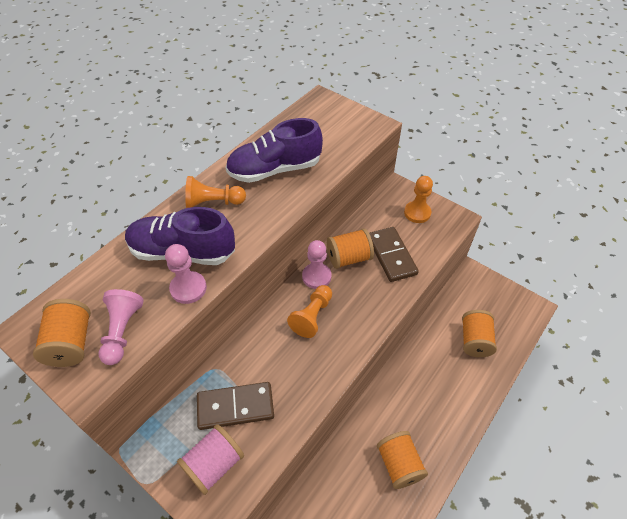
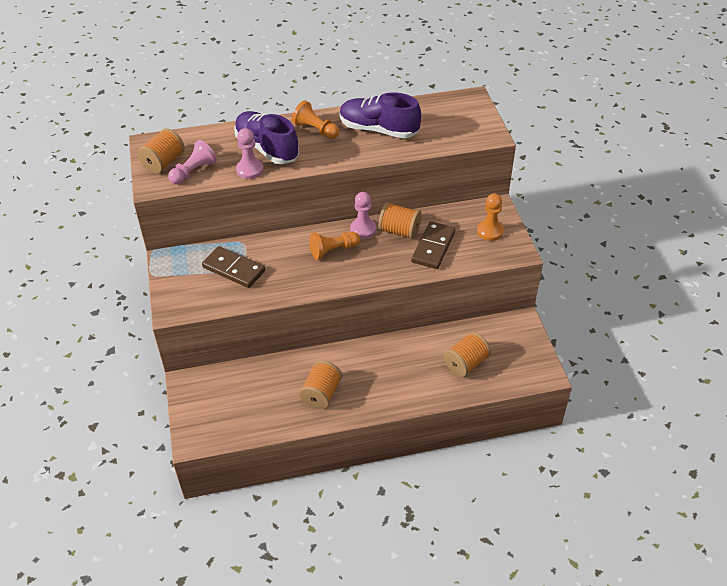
camera: 40 degrees right, 5 degrees down
pink spool [177,424,244,495] -> none

